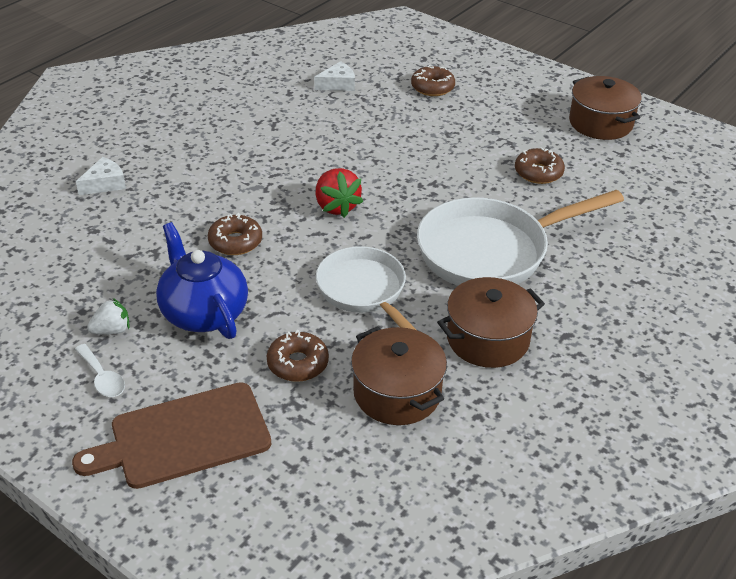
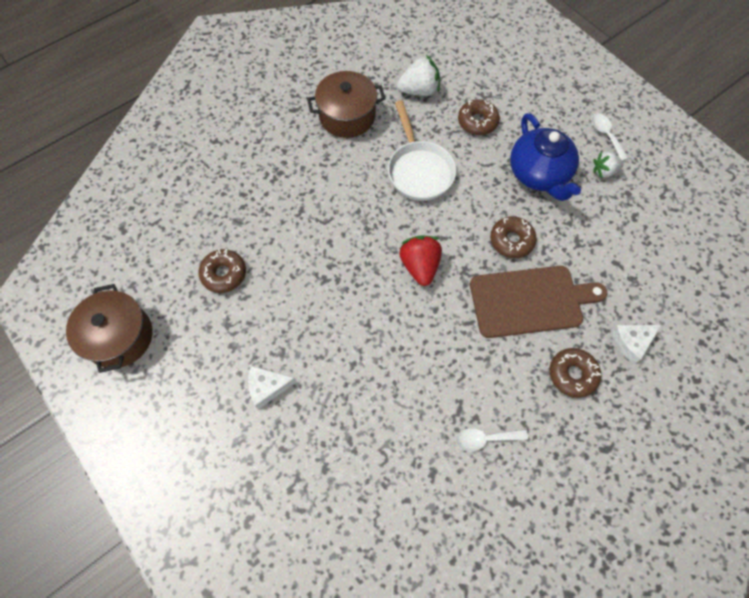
camera: 165 degrees left, 25 degrees up
brown cutting board [72,382,271,489] -> brown cutting board moved to [470,266,607,338]
white cheese [314,61,355,91] -> white cheese moved to [248,366,297,409]
brown pot [351,326,447,425] -> white strawberry [397,55,440,96]
brown donut [411,65,455,96] -> brown donut moved to [549,348,601,398]
white pan [417,190,624,286] -> none
none -> white spoon [455,428,528,452]

